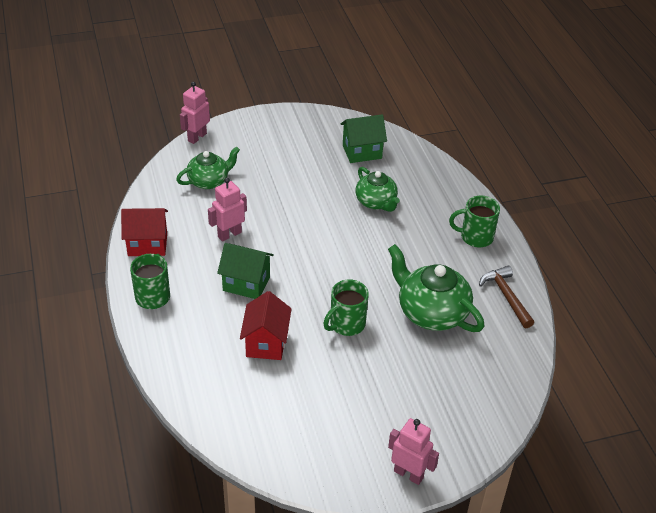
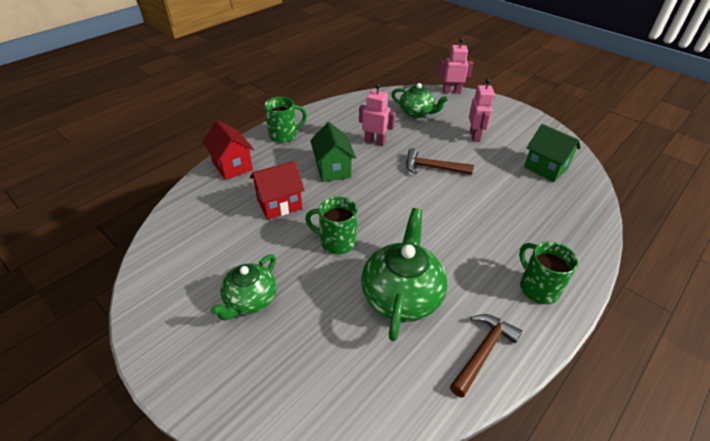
camera: 60 degrees right, 0 degrees up
red house [121,208,168,256] -> red house moved to [202,120,254,180]
green teapot [356,167,400,212] -> green teapot moved to [210,254,276,321]
pink robot [388,418,439,485] -> pink robot moved to [469,78,495,142]
none -> brown hammer [406,148,474,175]

